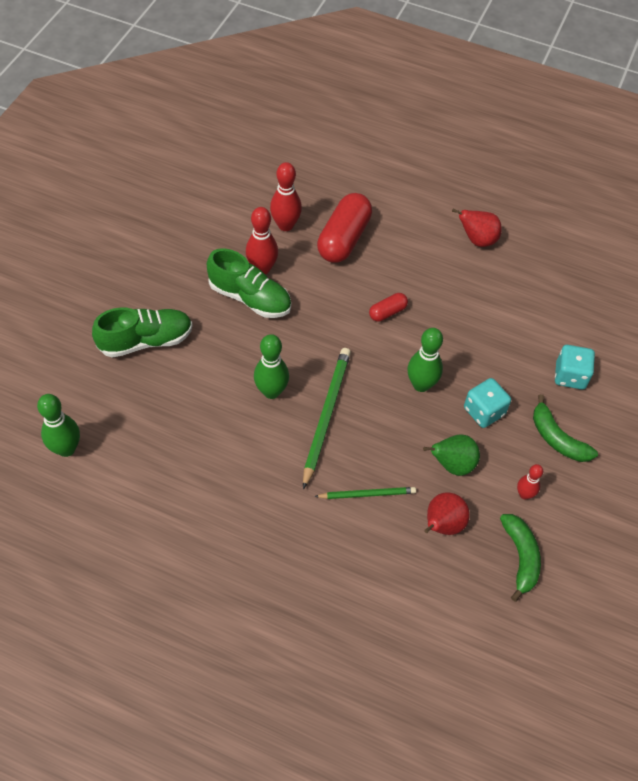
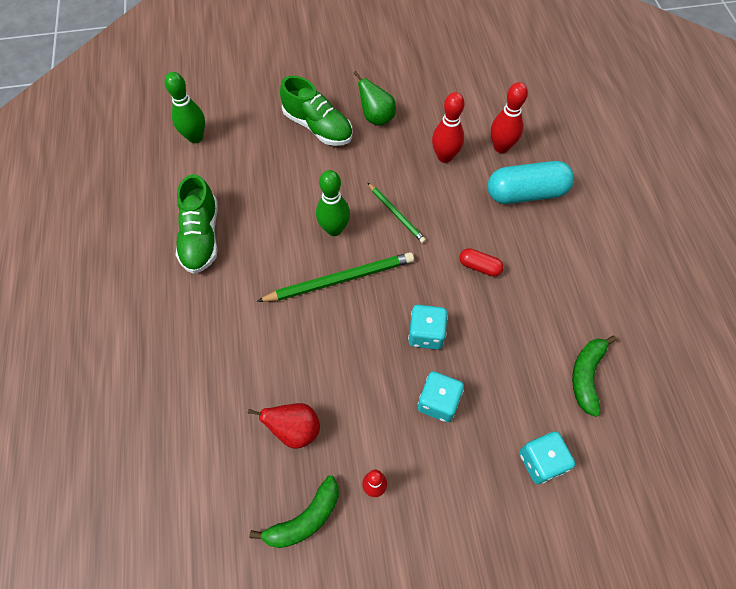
camera: 60 degrees right, 5 degrees up
green shoe [207,248,291,318] -> green shoe moved to [176,174,218,274]
green pencil [314,487,416,499] -> green pencil moved to [368,183,426,243]
red capsule [317,193,372,262] -> turquoise capsule [487,161,574,204]
green bowling pin [407,328,443,392] -> turquoise dice [408,305,448,350]
green pear [423,435,480,476] -> green pear moved to [353,71,396,126]
red pear [452,209,502,247] -> none
green banana [533,394,598,462] -> green banana moved to [572,336,617,417]

